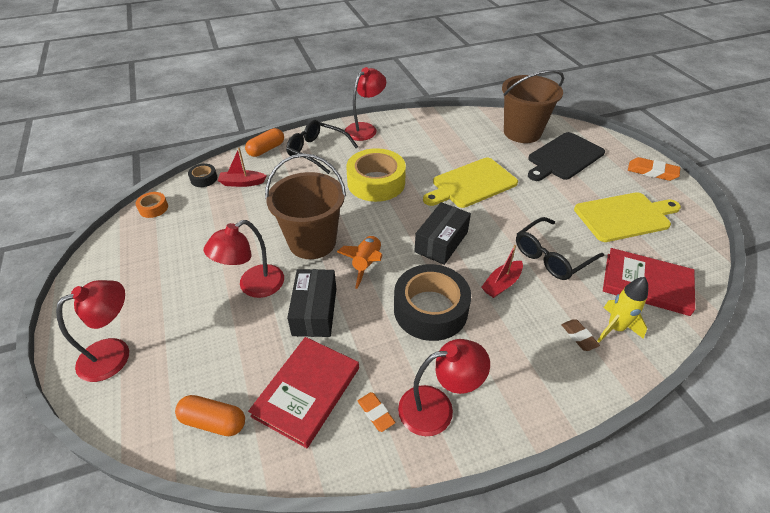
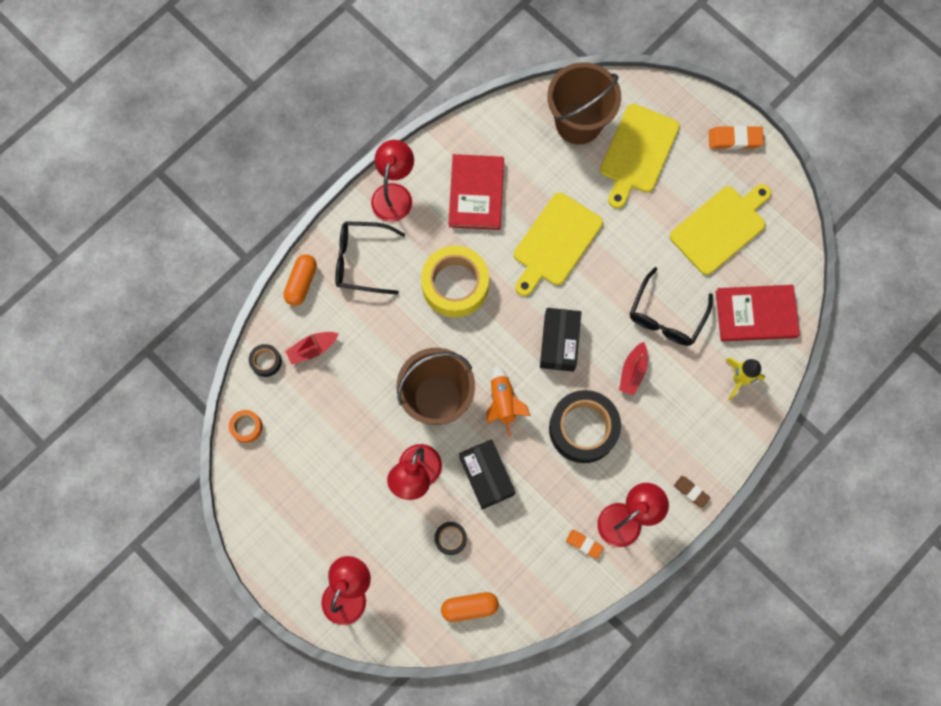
camera: 25 degrees left, 30 degrees up
red book [248,337,359,448] -> red book moved to [448,154,504,230]
black cutting board [528,132,605,181] -> yellow cutting board [600,104,680,209]
brown eraser [561,319,600,351] -> brown eraser moved to [674,476,710,508]
none -> black tape [434,522,467,555]

